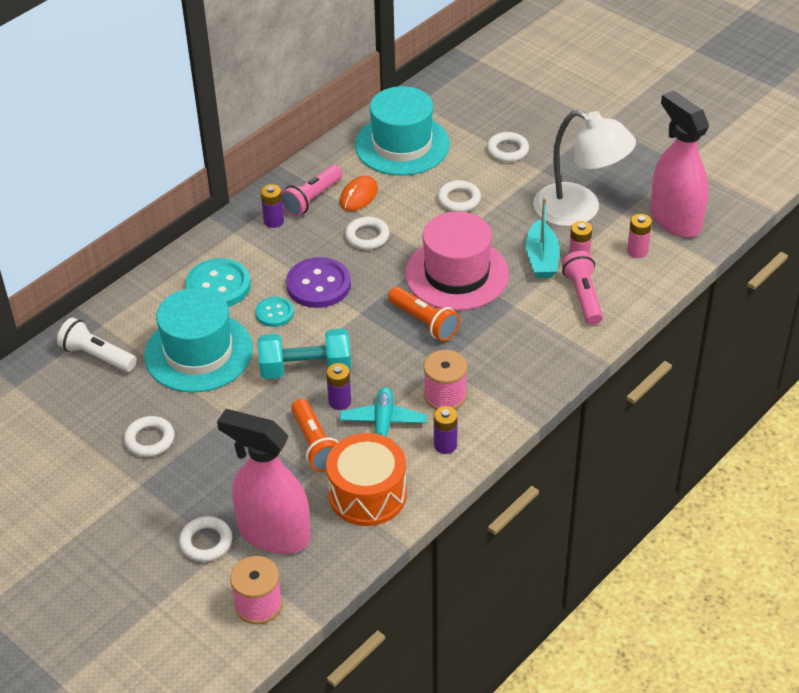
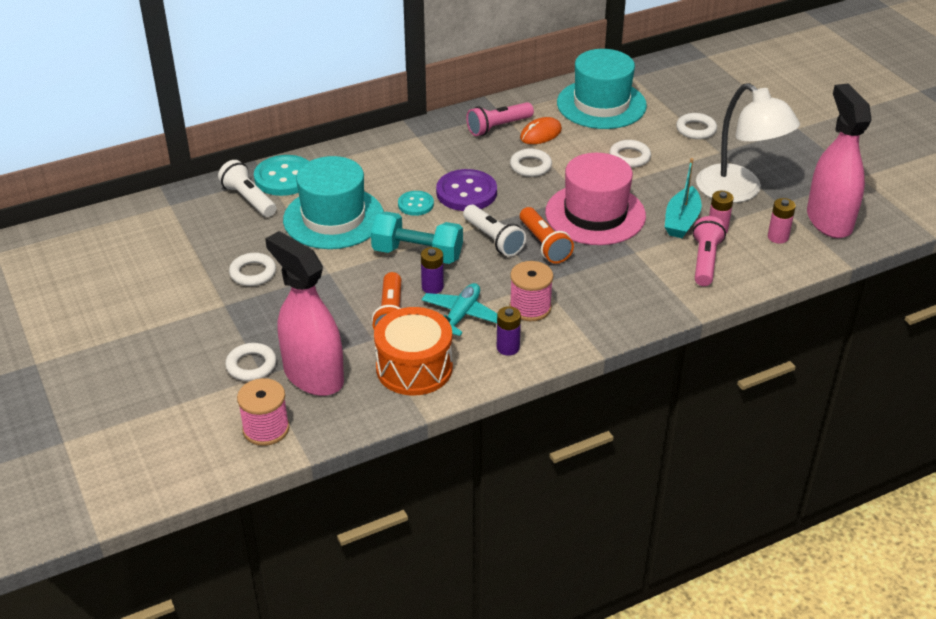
camera: 20 degrees right, 5 degrees down
turquoise button [185,258,251,307] -> turquoise button moved to [254,155,309,196]
purple battery [261,184,284,228] -> none
none -> white flashlight [463,205,526,257]

